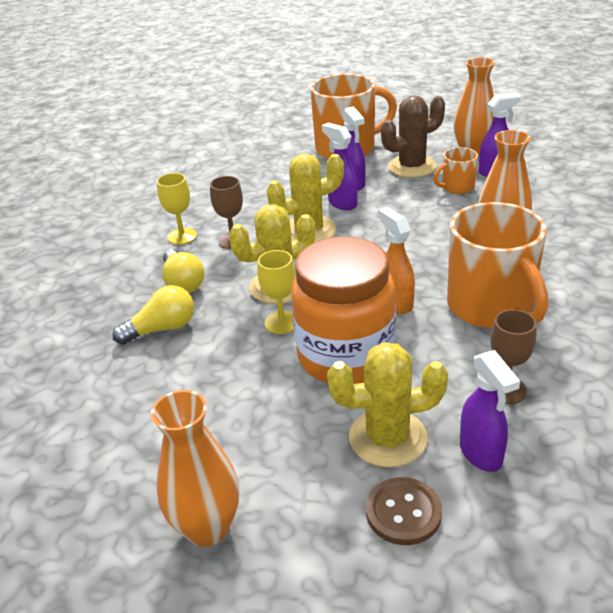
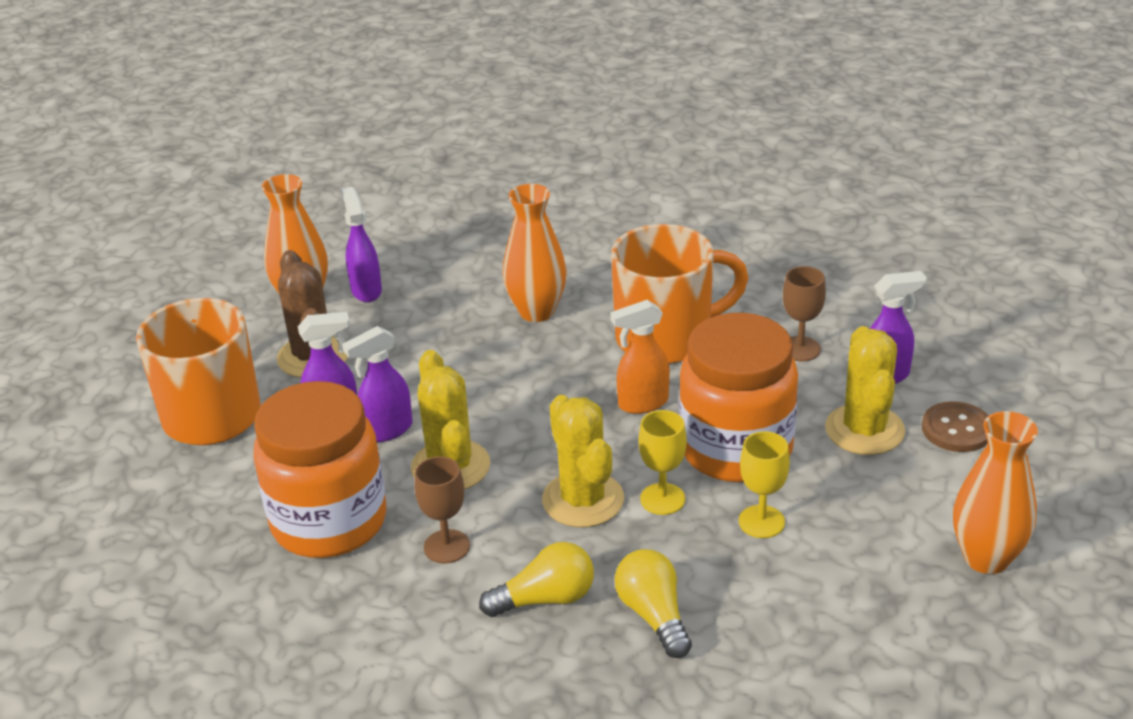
camera: 85 degrees left, 0 degrees up
yellow goblet [157,173,197,245] -> yellow goblet moved to [739,431,790,538]
orange mug [433,147,478,194] -> none
none -> orange jar [253,381,387,558]

